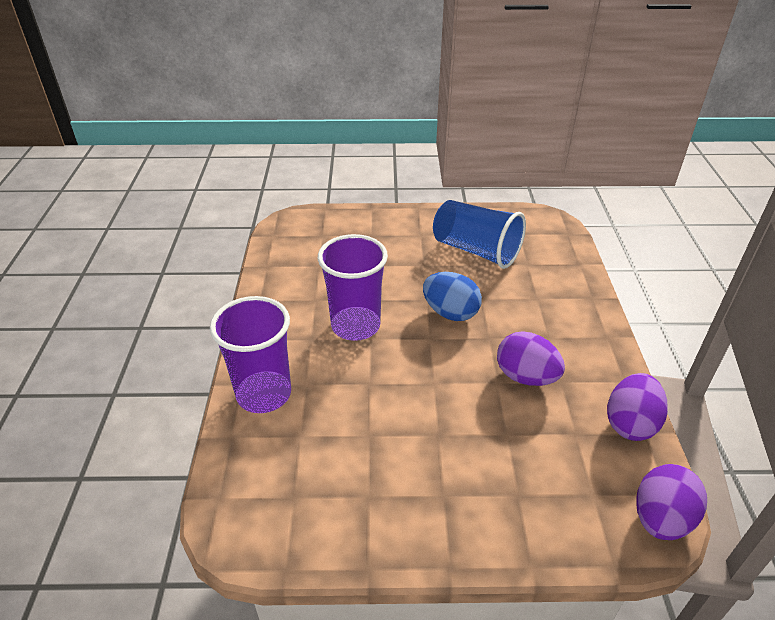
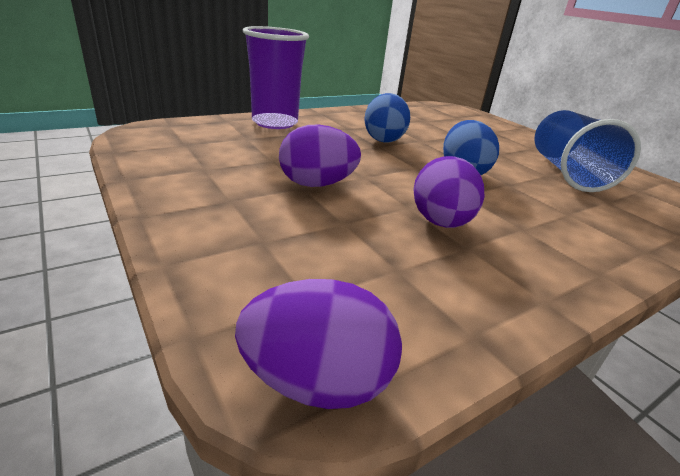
camera: 55 degrees right, 10 degrees down
purple cup [318,234,388,341] -> blue egg [364,93,410,142]
purple egg [607,373,668,441] -> purple egg moved to [279,124,361,187]

